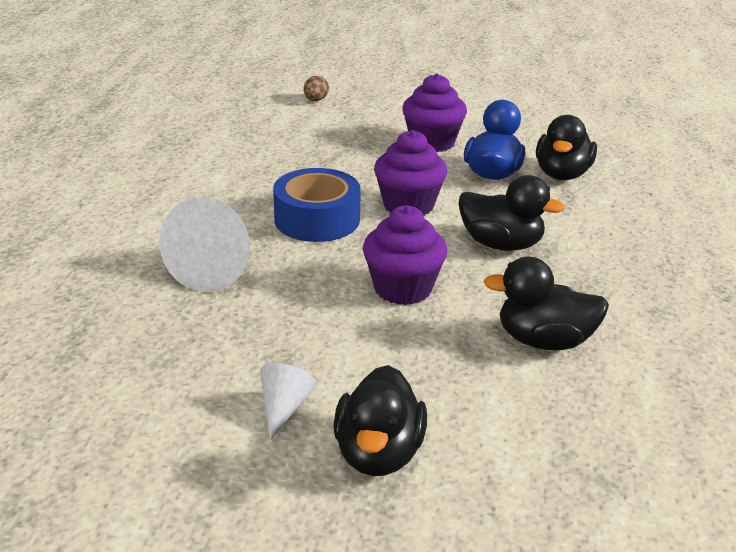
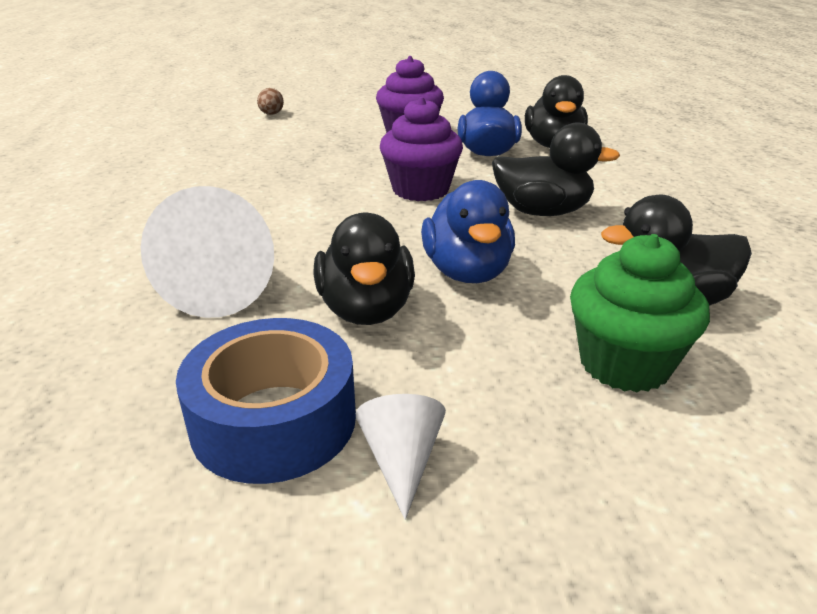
camera: 15 degrees left, 0 degrees up
blue tape [273,168,361,242] -> blue tape moved to [176,318,356,484]
black duck [333,365,427,476] -> black duck moved to [313,213,415,325]
purple cupcake [363,205,447,305] -> blue duck [421,180,515,283]
none -> green cupcake [570,234,710,392]

